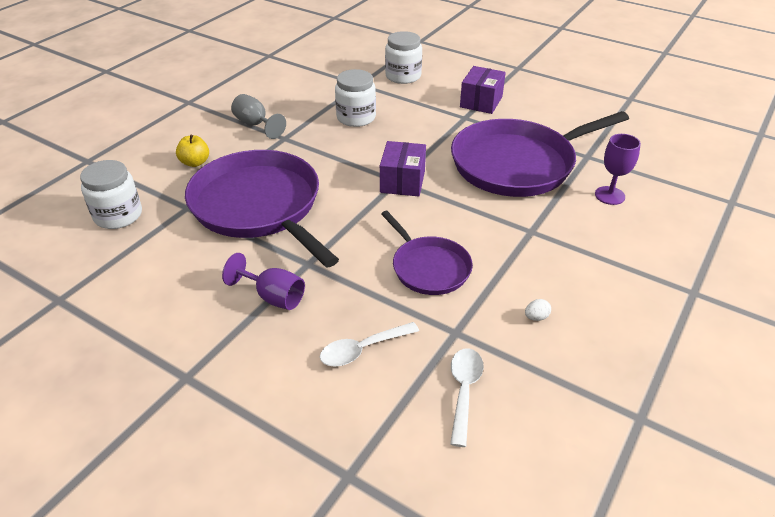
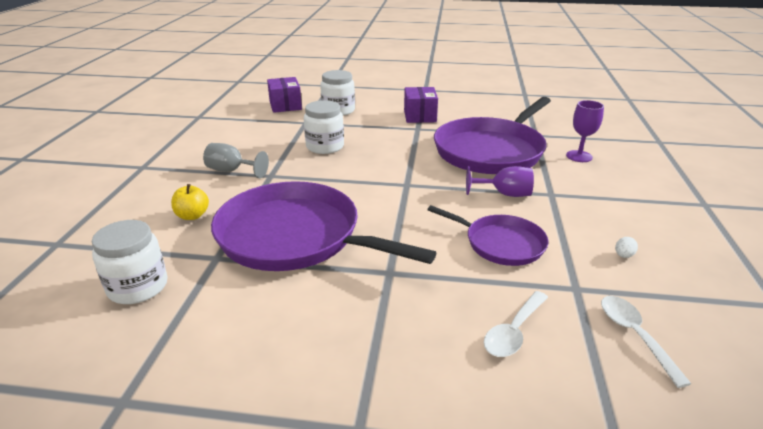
camera: 25 degrees left, 10 degrees down
purple goblet [222,253,305,310] -> purple goblet moved to [466,166,534,197]
purple box [380,141,426,197] -> purple box moved to [267,77,302,113]

